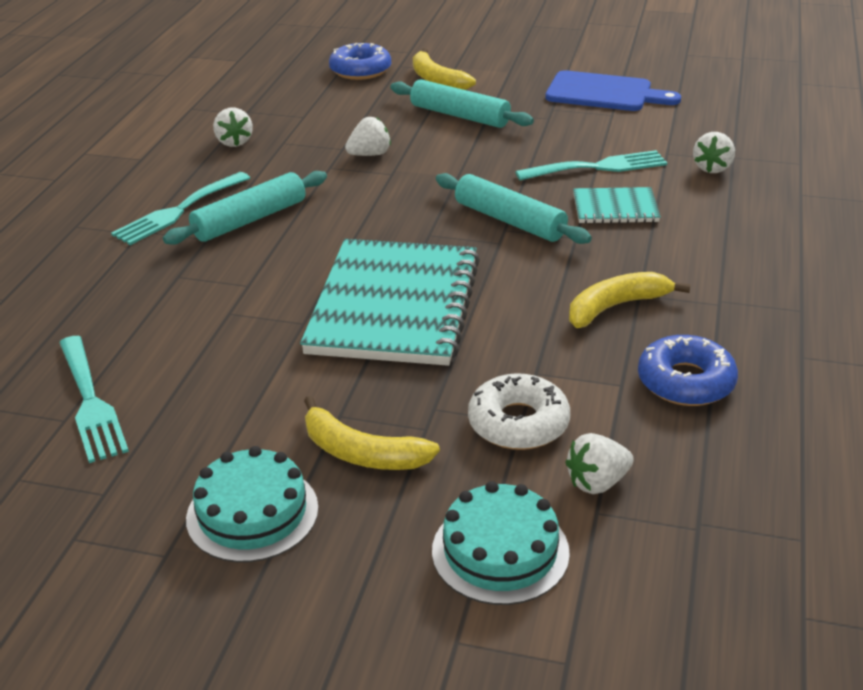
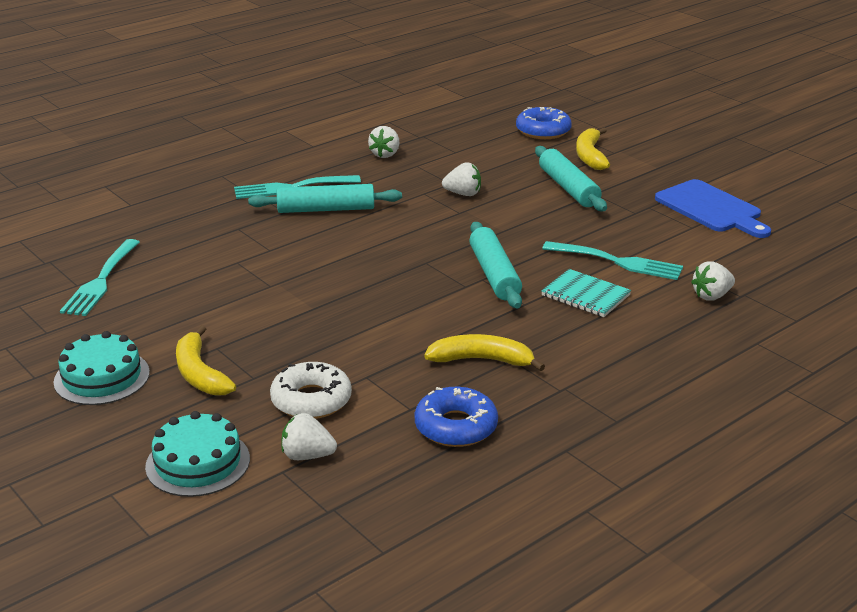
camera: 35 degrees right, 5 degrees down
turquoise notebook [300,239,480,366] -> none

